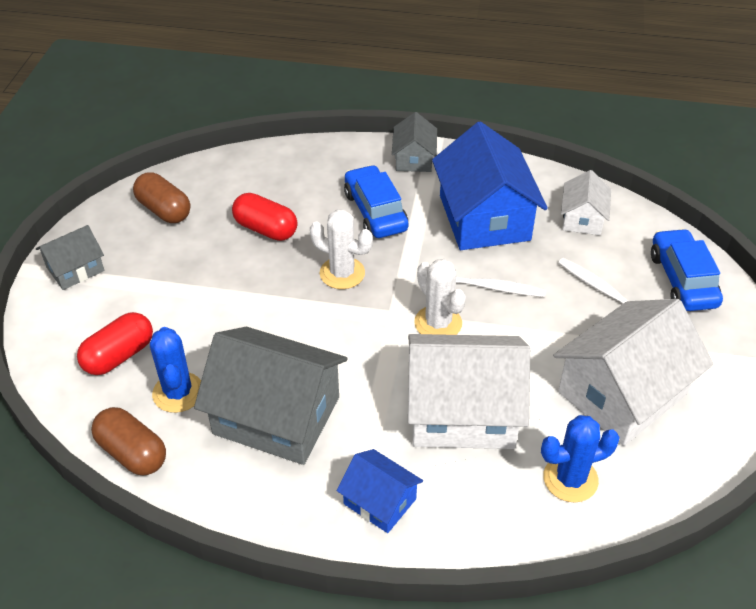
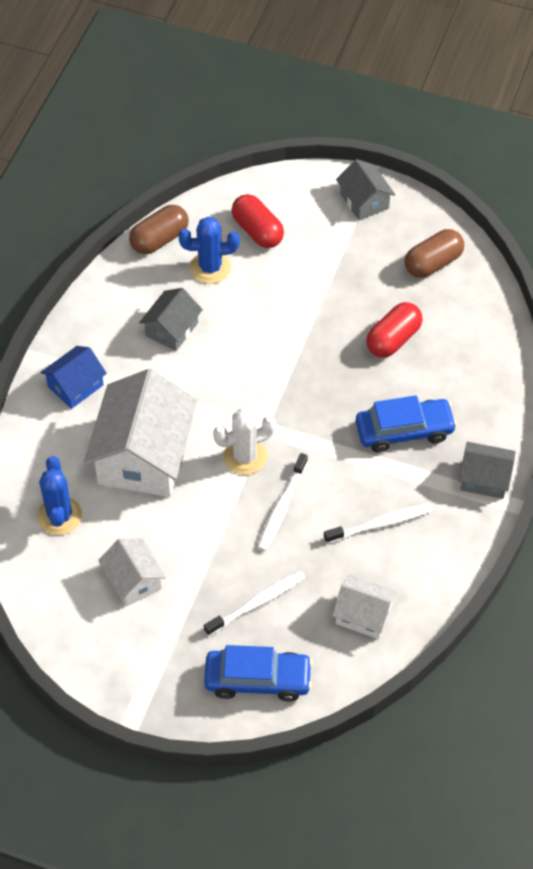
camera: 100 degrees right, 10 degrees up
grey house [194,327,347,465] -> grey house [139,288,203,351], size x0.52
white cactus [310,209,373,289] -> none
blue house [432,122,548,250] -> white toothbrush [324,504,432,544]
white house [553,299,713,446] -> white house [98,538,166,606], size x0.52

